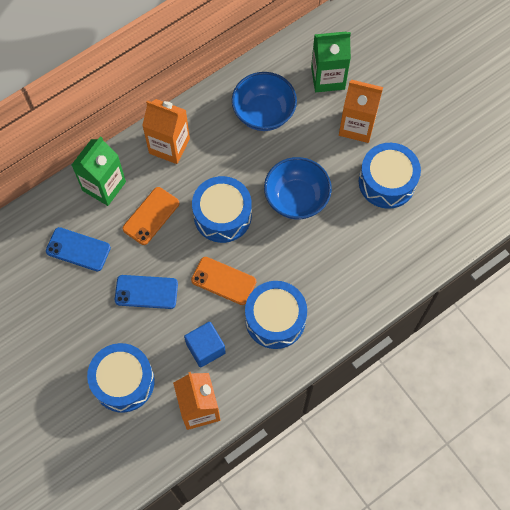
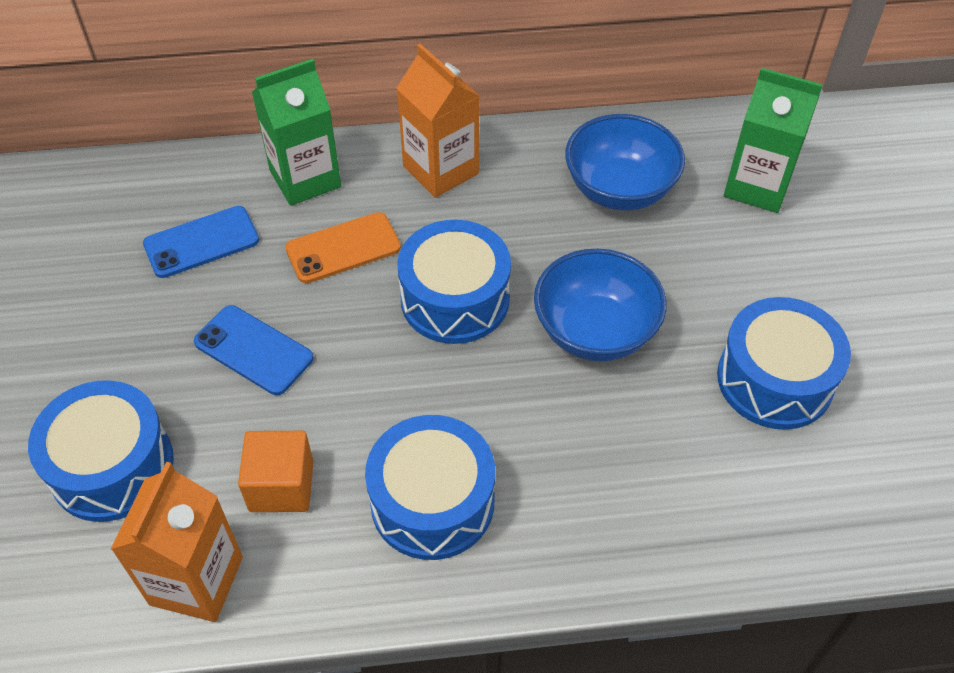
camera: 30 degrees right, 15 degrees down
blue phone [46,227,111,271] -> blue phone turned 75 degrees counterclockwise [143,206,259,278]
blue cube [184,322,226,368] -> orange cube [238,431,313,512]
orange phone [191,257,256,305] -> none
orange carton [339,80,383,143] -> none

